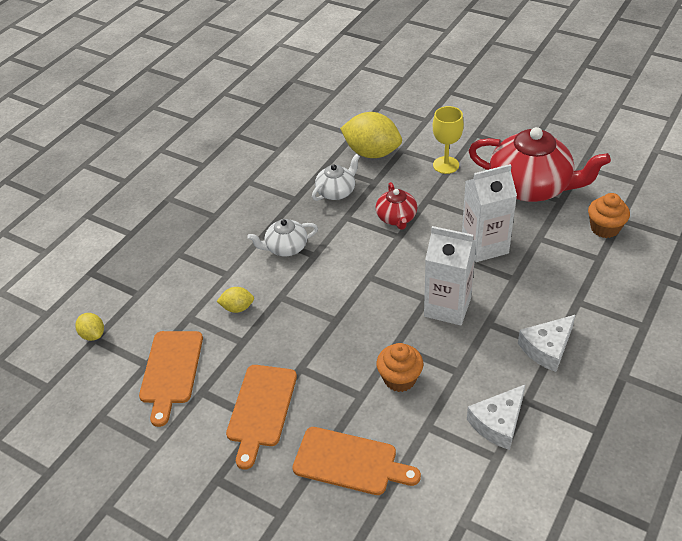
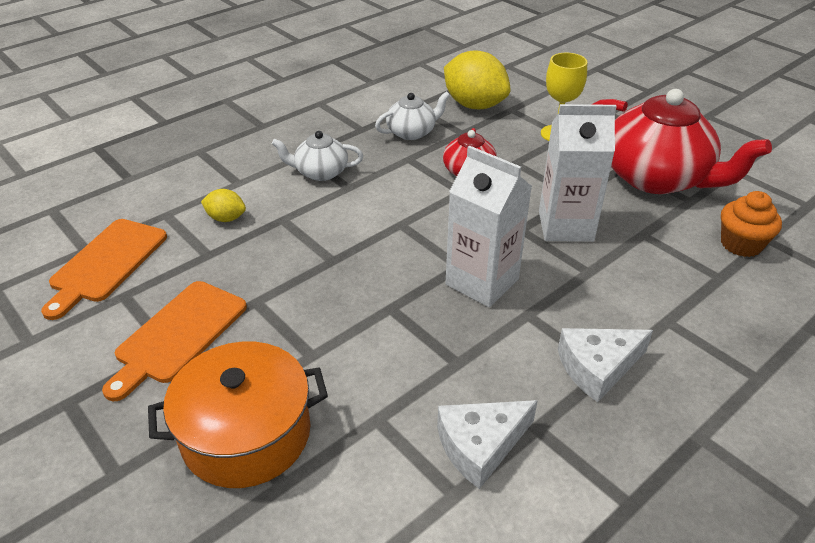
camera: 15 degrees right, 5 degrees down
yellow lemon [75,313,104,341] -> none
orange cutting board [292,427,421,495] -> orange pot [148,342,328,488]
orange cupcake [377,343,423,392] -> none

